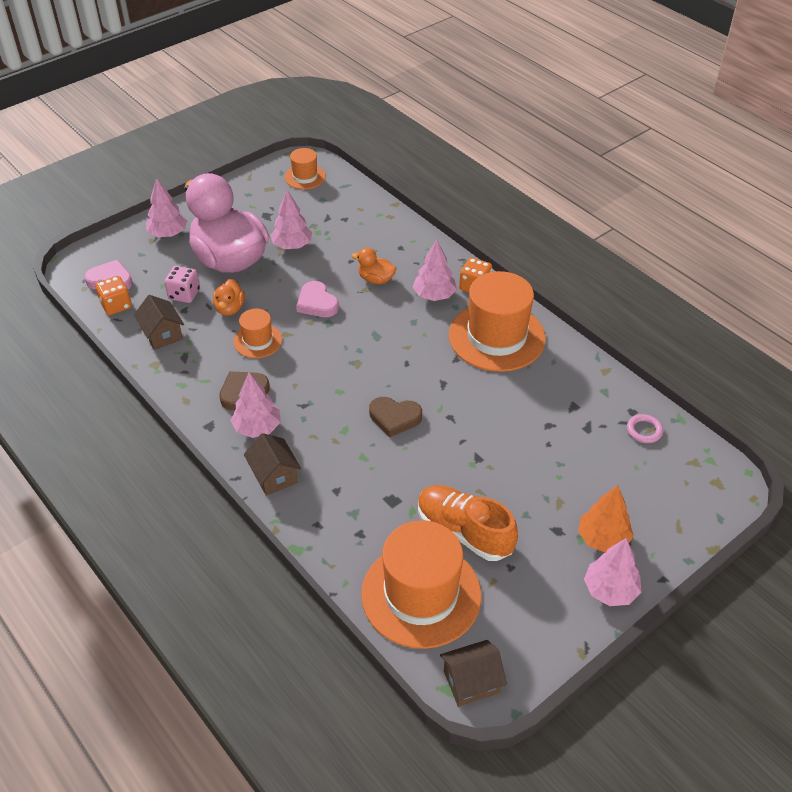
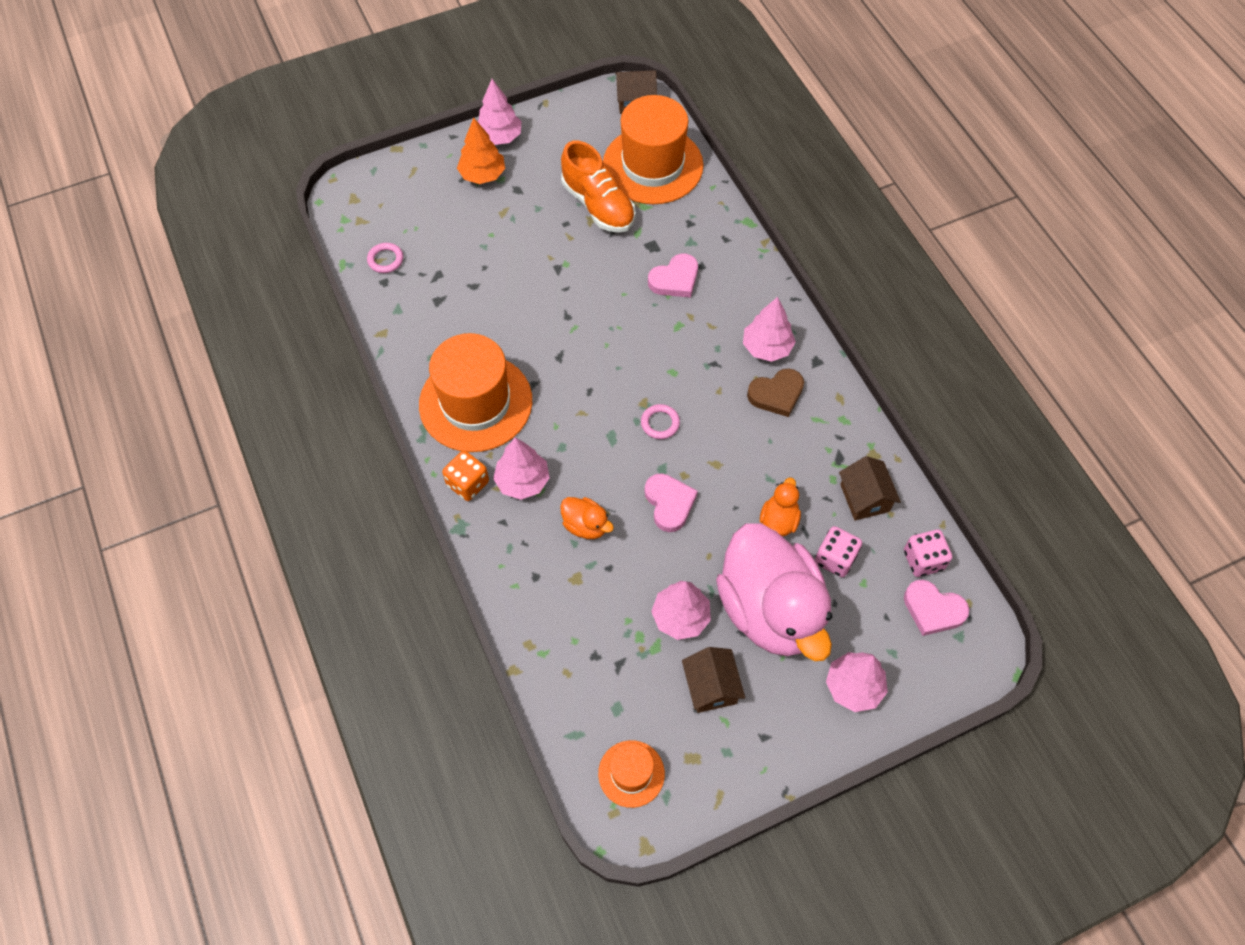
camera: 165 degrees left, 15 degrees up
orange dice [95,276,132,315] -> pink dice [904,529,952,577]
orange hat [234,309,282,358] -> none
brown house [244,433,301,496] -> brown house moved to [682,647,745,713]
brown heart [369,397,422,438] -> none
none -> pink ring [641,404,680,439]
none -> pink heart [648,254,698,297]

